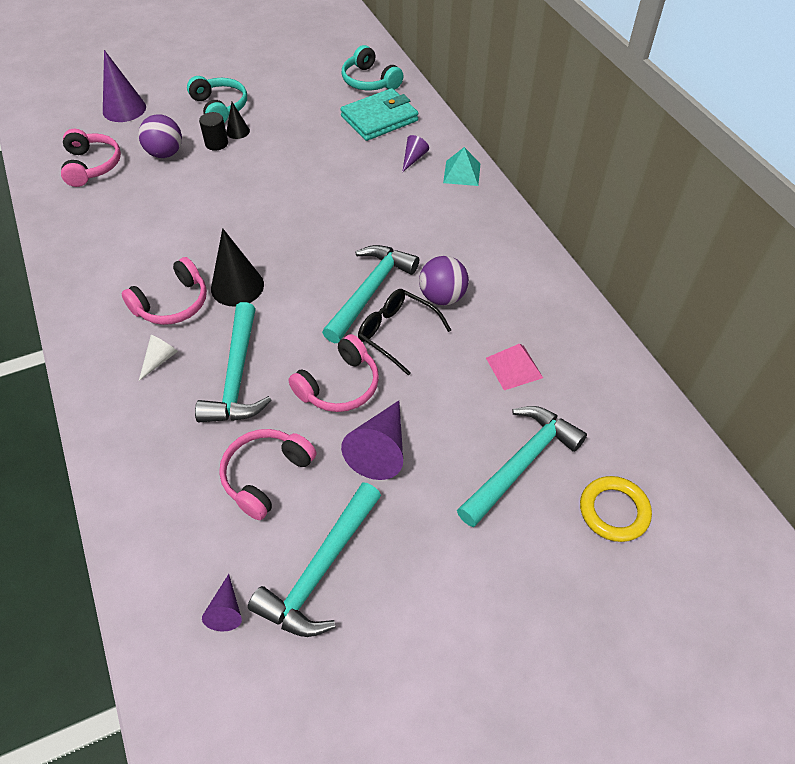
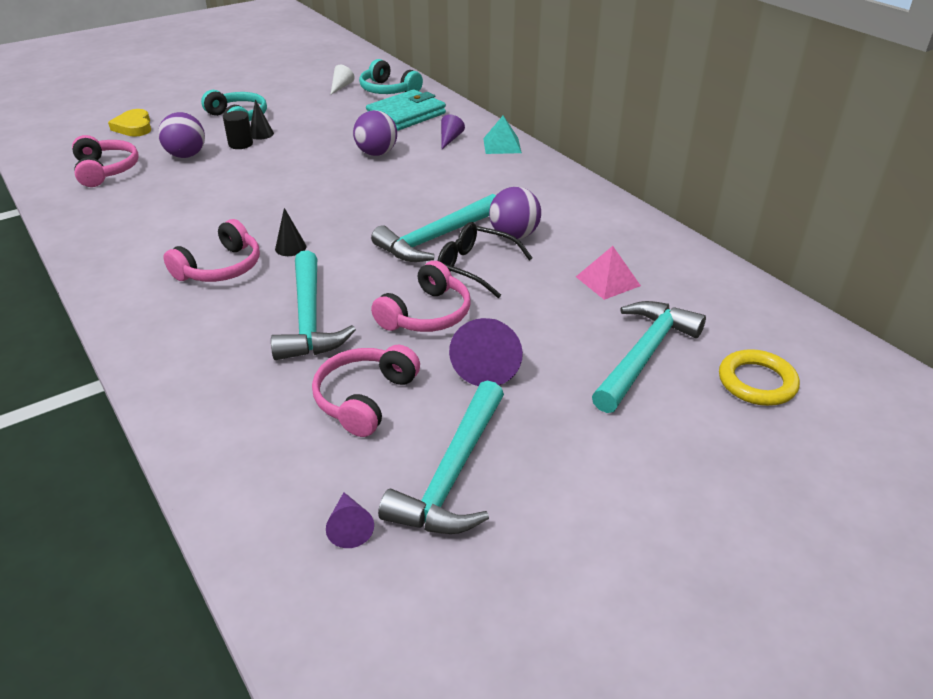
camera: 10 degrees left, 15 degrees down
purple cone [103,50,146,122] -> yellow heart [108,109,151,137]
white cone [139,335,178,381] -> white cone moved to [331,65,355,94]
black cone [211,228,264,306] -> black cone [275,208,306,256], size x0.53
turquoise hammer [322,245,419,344] -> turquoise hammer turned 150 degrees counterclockwise [371,194,496,262]
none -> purple ball [353,110,397,156]

